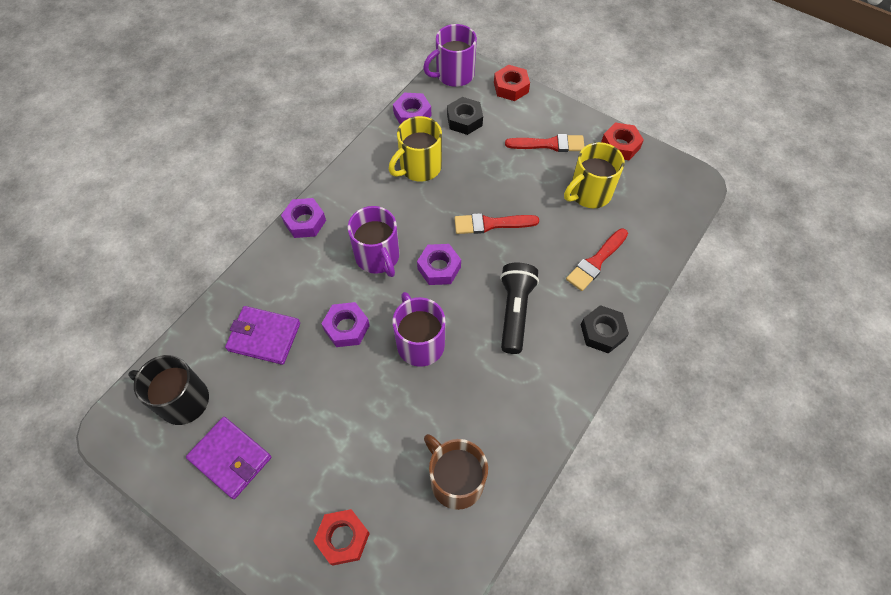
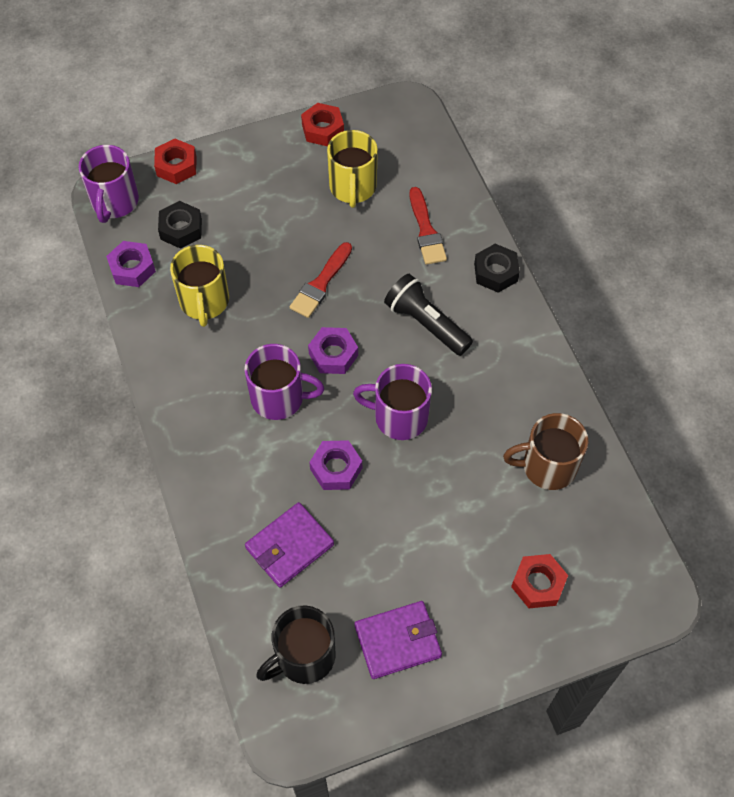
camera: 55 degrees left, 0 degrees up
purple nut [281,198,326,238] -> none
red brush [505,134,585,152] -> none

